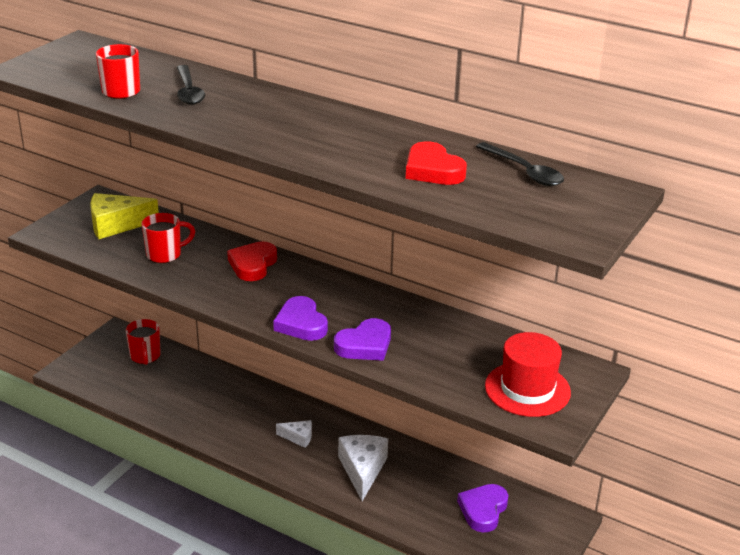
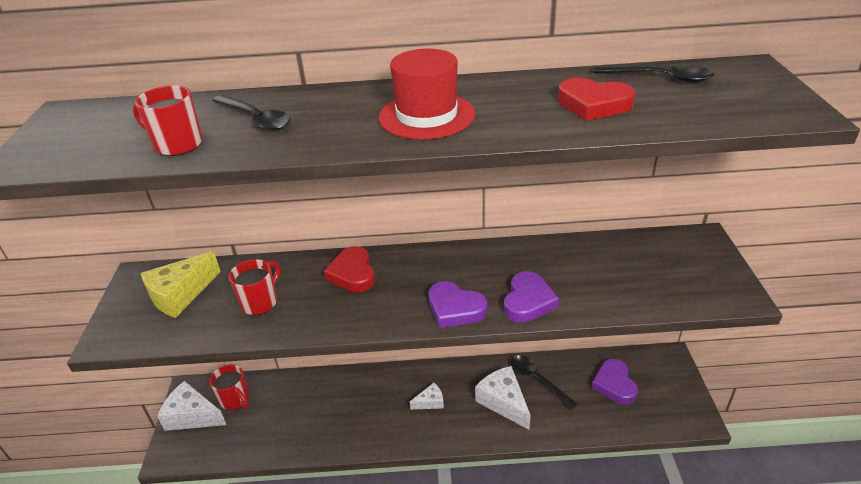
camera: 30 degrees left, 5 degrees up
red hat [485,332,571,417] -> red hat moved to [379,49,475,140]
none -> white cheese [157,381,226,431]
none -> black spoon [511,355,577,409]

